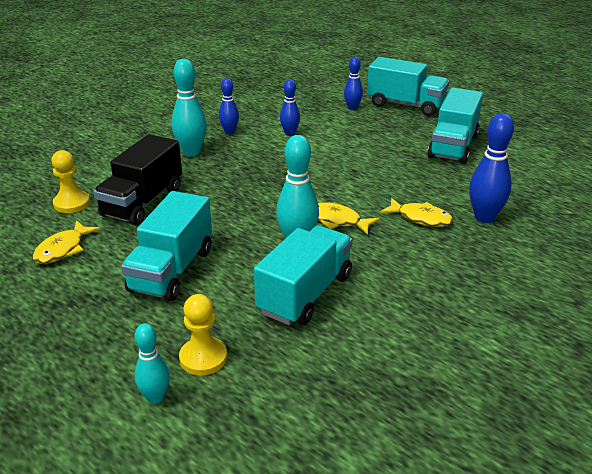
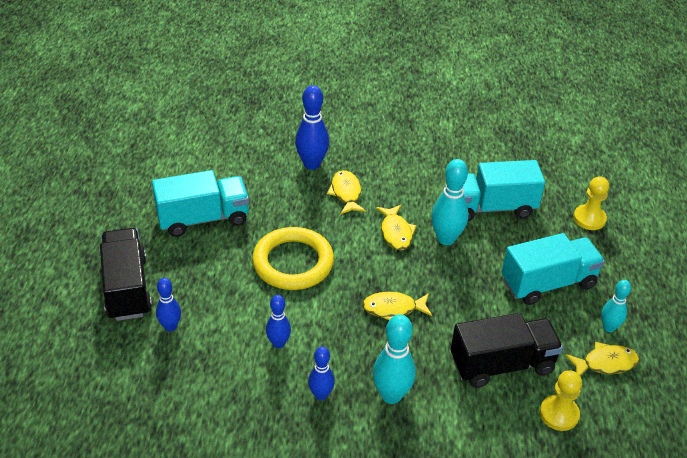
camera: 130 degrees left, 10 degrees up
turquoise bowling pin [134,323,170,404] -> turquoise bowling pin moved to [601,280,631,332]
turquoise truck [367,57,449,116] -> black truck [100,228,152,321]
none -> yellow ring [252,227,334,290]
none -> yellow fish [362,292,432,320]

